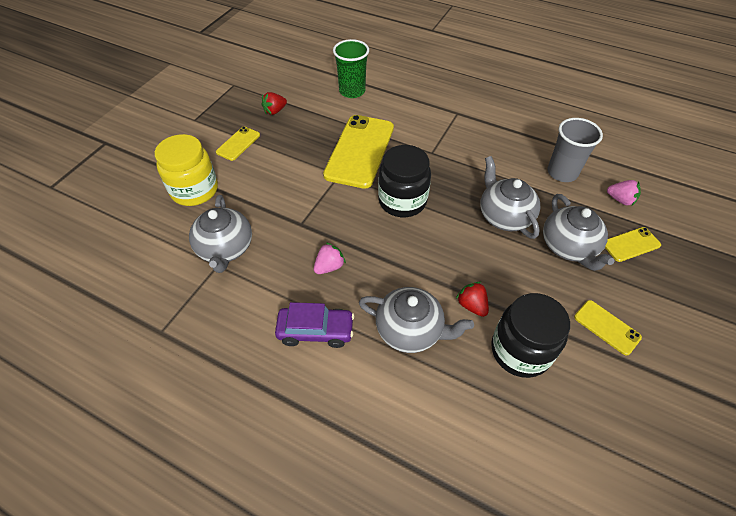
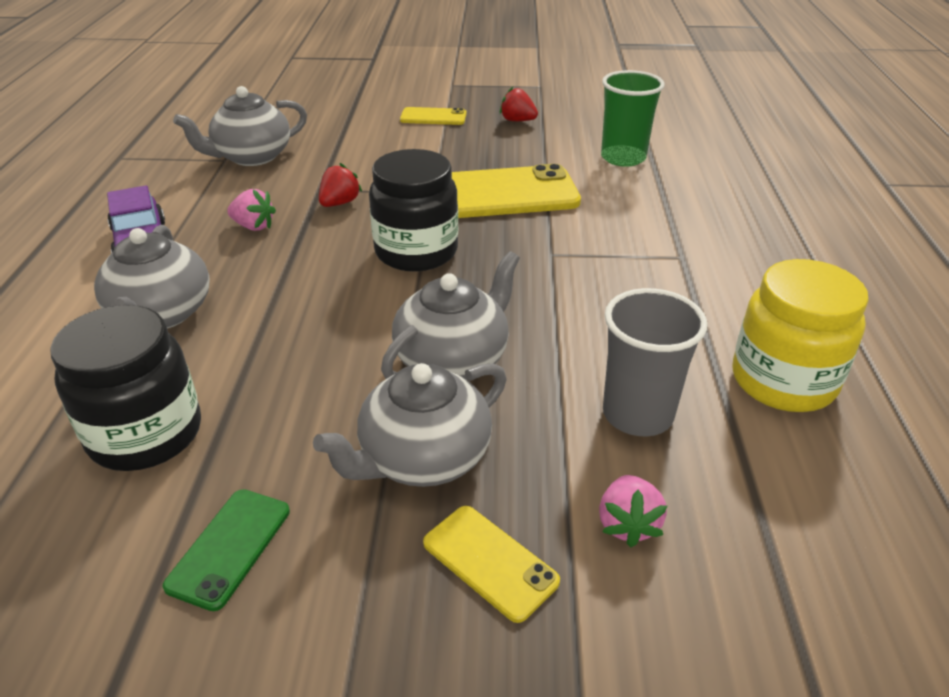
camera: 65 degrees right, 15 degrees down
yellow jar [155,134,218,206] -> yellow jar moved to [732,259,869,412]
red strawberry [456,282,489,317] -> red strawberry moved to [319,163,362,207]
yellow phone [574,300,642,356] -> green phone [163,489,290,611]

